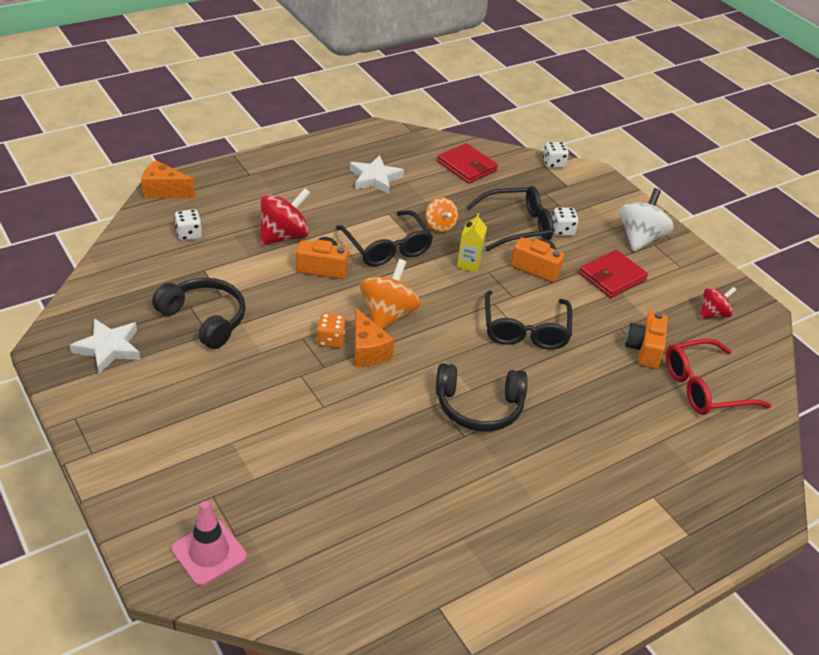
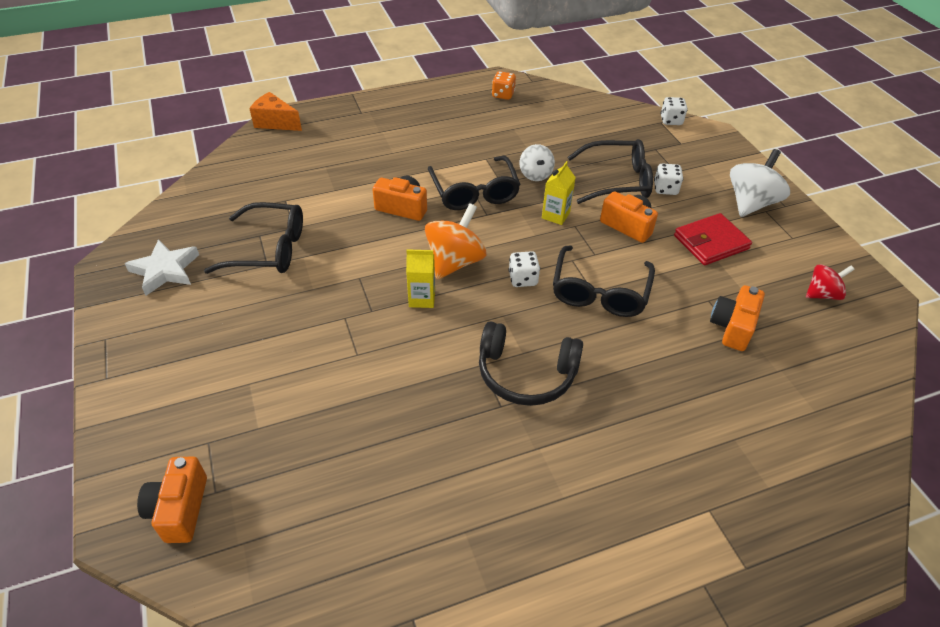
camera: 15 degrees right, 5 degrees up
black headphones [152,278,246,349] -> black glasses [204,202,303,274]
pink traffic cone [171,501,247,586] -> orange camera [137,457,207,543]
white dice [174,209,202,241] -> white dice moved to [509,251,540,287]
red spinning top [260,188,310,245] -> none
orange dice [317,313,346,348] -> orange dice moved to [492,71,516,100]
white star [350,155,404,194] -> none
orange cheese [354,308,395,367] -> yellow carton [406,249,435,308]
orange spinning top [426,197,458,232] -> white spinning top [519,144,555,181]
red wallet [437,143,498,184] -> none
red glasses [666,339,771,415] -> none

